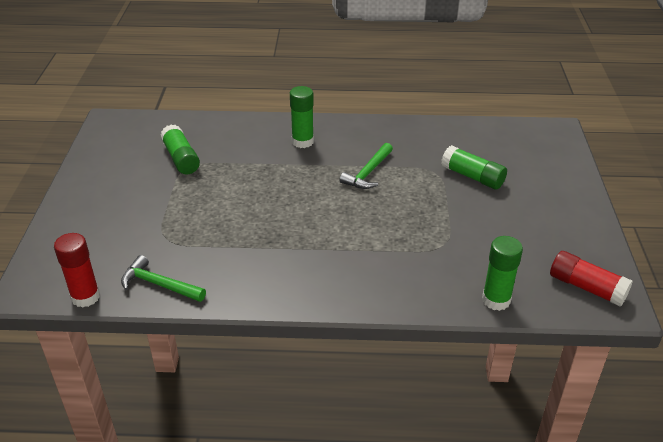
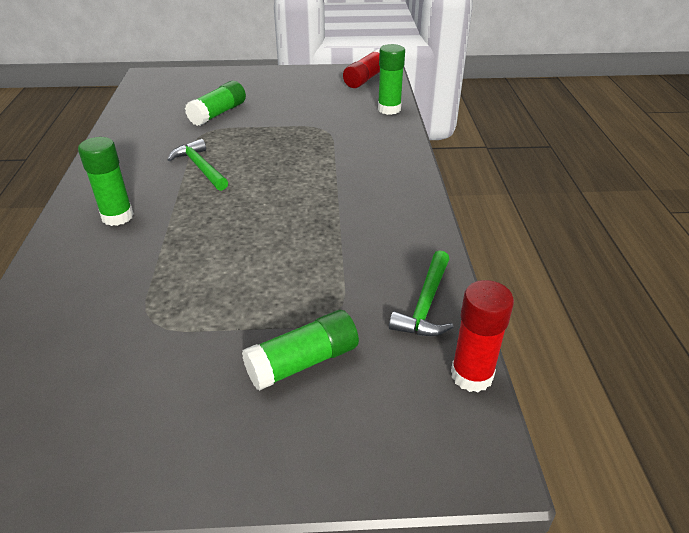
camera: 95 degrees left, 0 degrees up
green glue stick [160,125,200,174] -> green glue stick moved to [242,310,359,391]
green hammer [339,143,393,189] -> green hammer turned 150 degrees counterclockwise [167,139,228,191]

